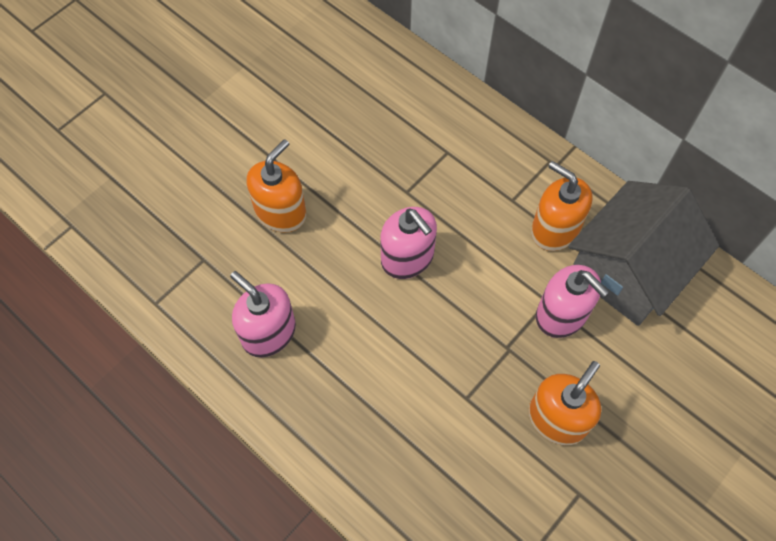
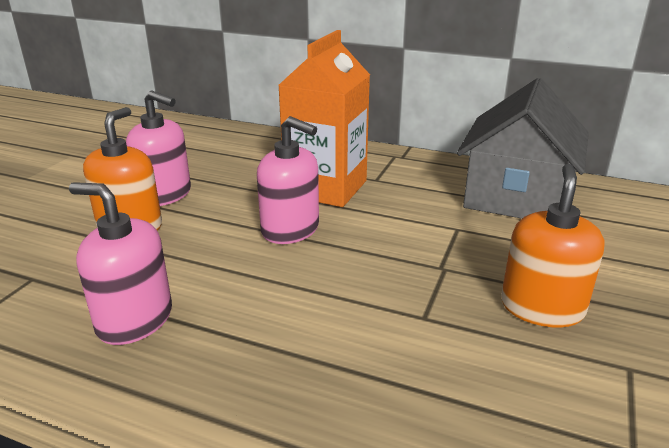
camera: 20 degrees left, 35 degrees down
orange soap dispenser [531,161,593,251] -> none
pink soap dispenser [536,265,609,338] -> pink soap dispenser moved to [126,90,191,206]
none -> orange carton [278,30,370,207]

